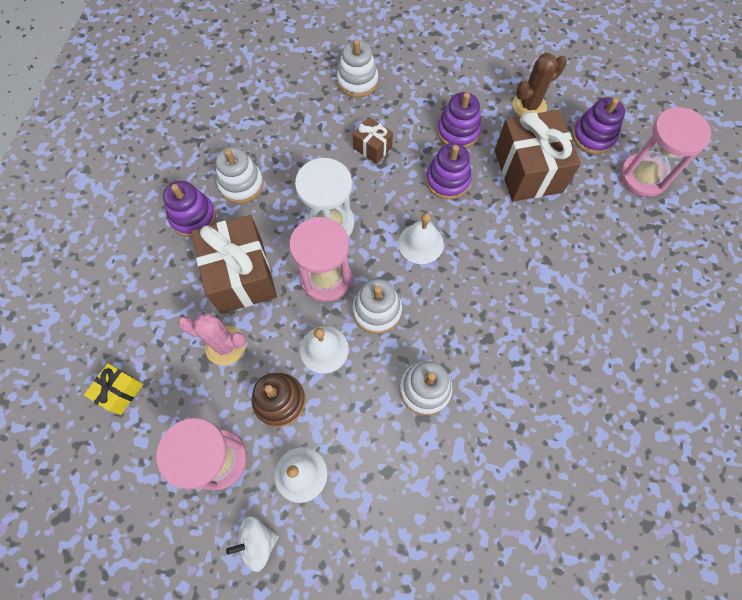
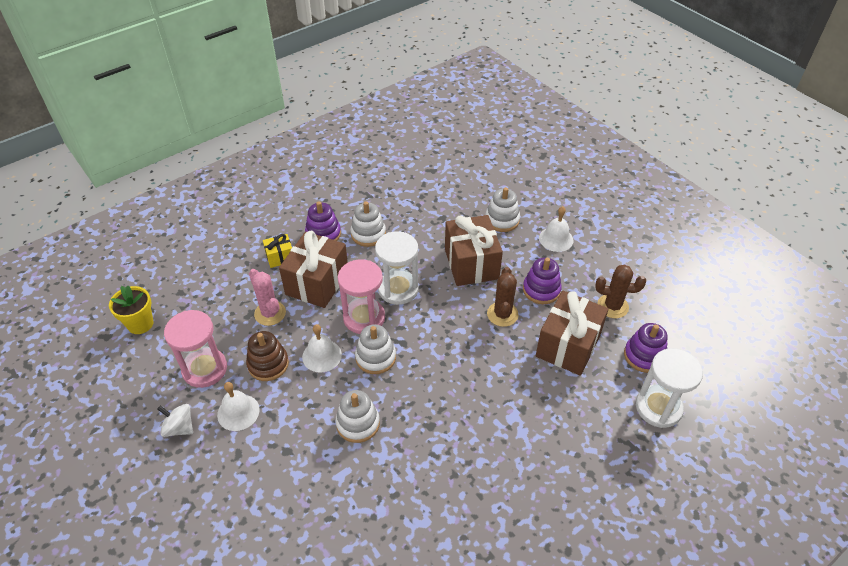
camera: 40 degrees right, 20 degrees down
yellow gift [84,363,143,415] -> yellow gift moved to [263,234,292,268]
brown gift [353,117,393,164] -> brown gift [445,215,503,286], size x2.04
white bell [398,213,444,264] -> white bell moved to [539,206,573,252]
purple stacking toy [426,143,472,200] -> brown cactus [487,267,519,327]
pink hourglass [620,107,711,197] -> white hourglass [636,348,703,428]
none -> yellow flower pot [109,285,154,334]

